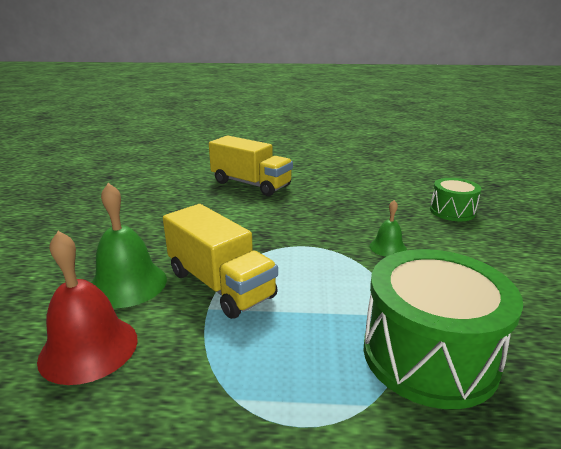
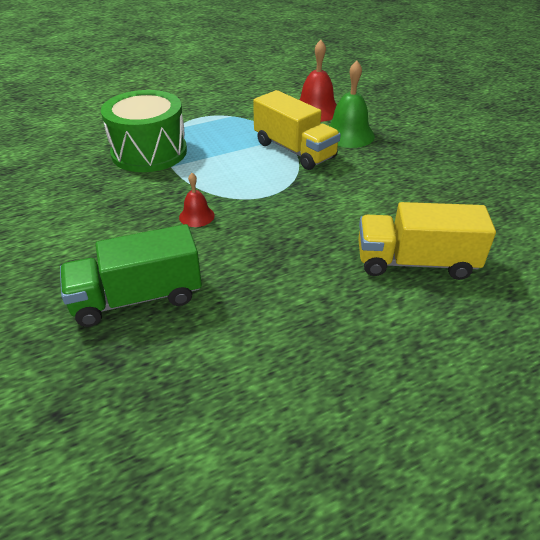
camera: 150 degrees right, 15 degrees up
yellow truck [163,204,278,319] -> yellow truck turned 150 degrees counterclockwise [253,90,341,170]
green bell [370,200,407,257] -> red bell [179,173,215,227]
green drum [430,178,481,221] -> green truck [60,224,202,327]

